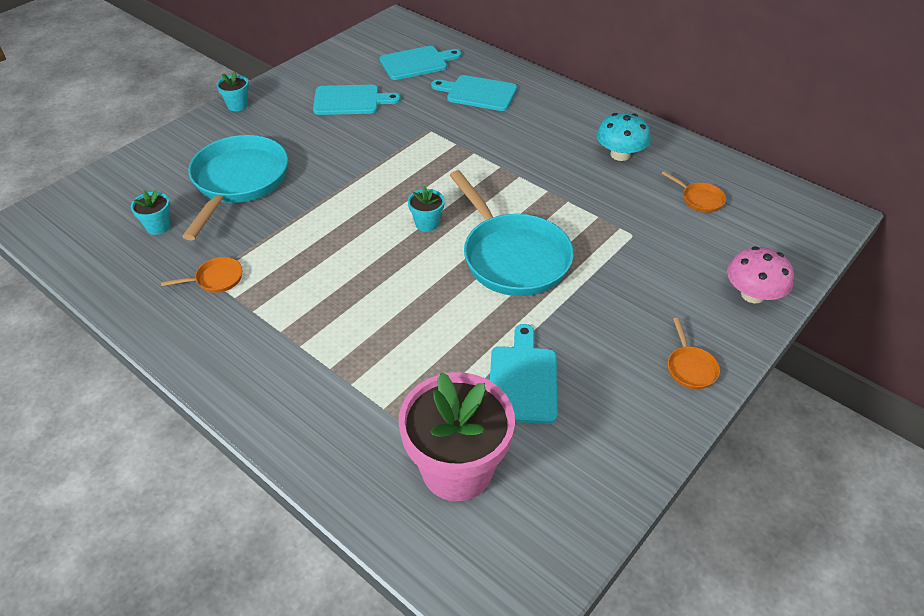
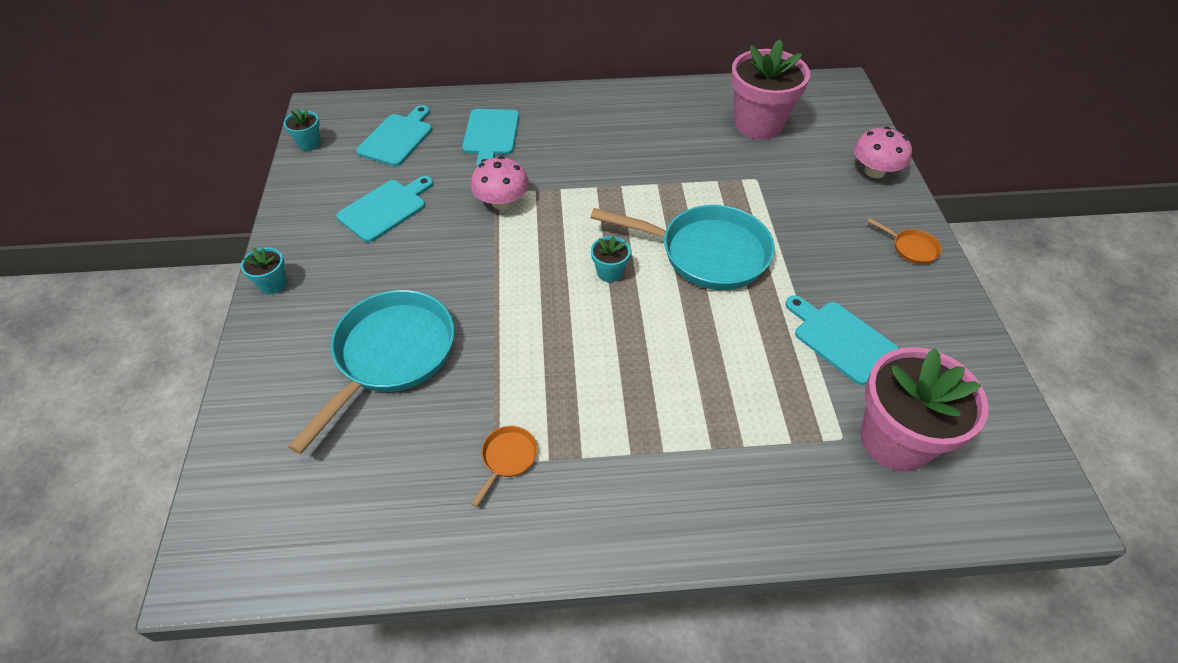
camera: 45 degrees left, 5 degrees up
turquoise flower pot [131,190,171,235] -> turquoise flower pot moved to [284,108,321,151]
turquoise pan [182,135,288,241] -> turquoise pan turned 60 degrees clockwise [288,290,455,454]
turquoise cutting board [431,75,517,111] -> turquoise cutting board turned 60 degrees counterclockwise [462,109,519,167]
turquoise mushroom [597,113,651,161] -> none
orange pan [661,171,726,213] -> pink flower pot [731,39,810,139]
none -> pink mushroom [471,156,529,210]

